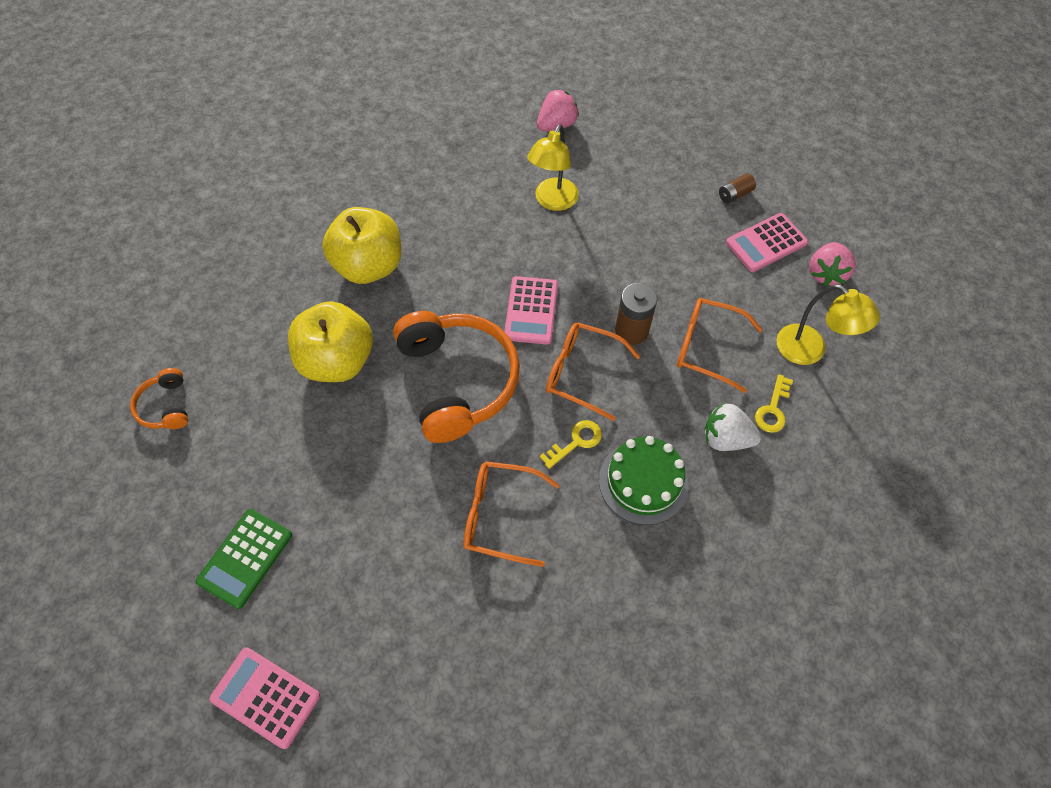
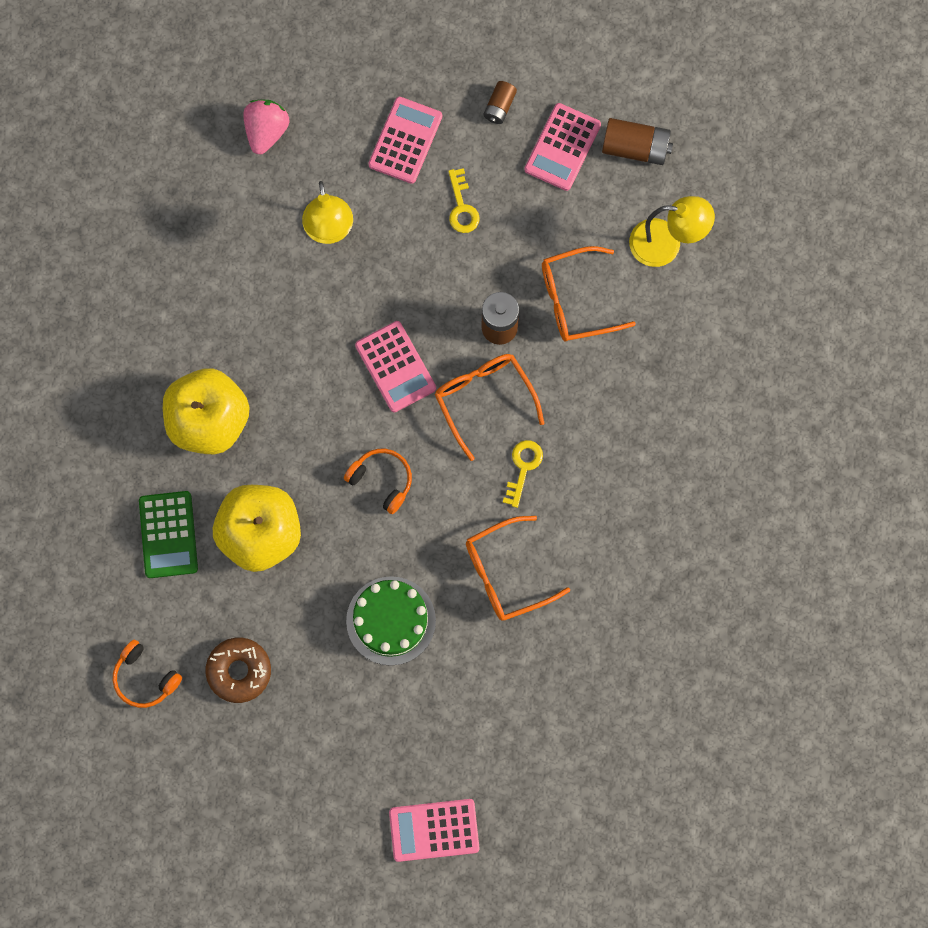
camera: 35 degrees left, 15 degrees up
green calculator [196,509,292,609] -> green calculator moved to [139,491,198,578]
orange headphones [393,311,520,443] -> orange headphones [344,449,412,514], size x0.46
orange glasses [546,323,640,421] -> orange glasses turned 75 degrees clockwise [435,354,544,461]
green cake [599,436,688,525] -> green cake moved to [346,576,436,666]
white strawberry [705,404,761,451] -> none
yellow key [755,374,793,433] -> yellow key moved to [448,168,480,233]
pink strawberry [809,242,856,286] -> brown battery [602,118,673,165]
none -> brown donut [205,638,271,703]
none -> pink calculator [368,97,442,184]

